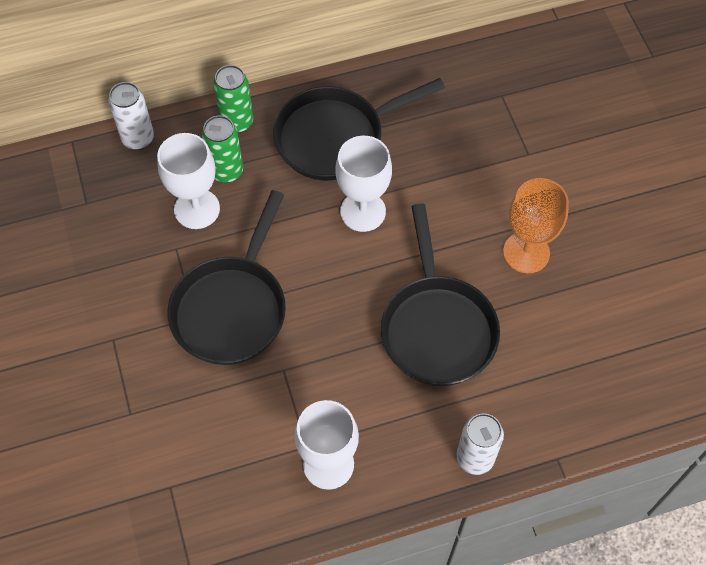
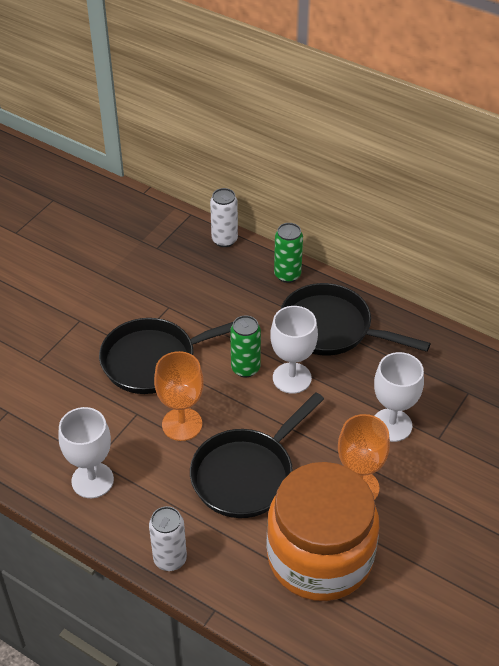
camera: 50 degrees right, 15 degrees down
white goblet [157,133,220,229] -> white goblet moved to [374,352,424,442]
green can [202,115,243,183] -> green can moved to [230,315,261,378]
none -> orange goblet [154,351,204,441]
none -> orange jar [266,462,379,601]

